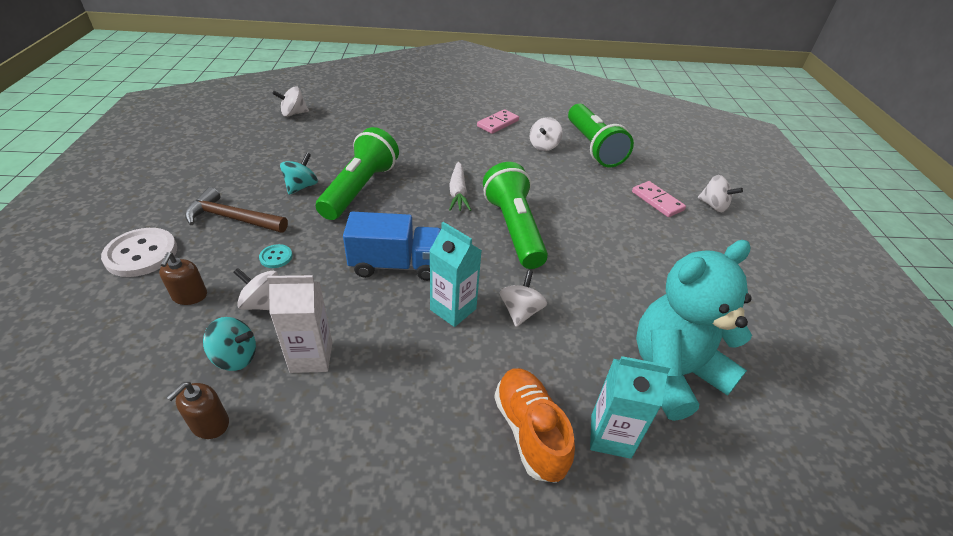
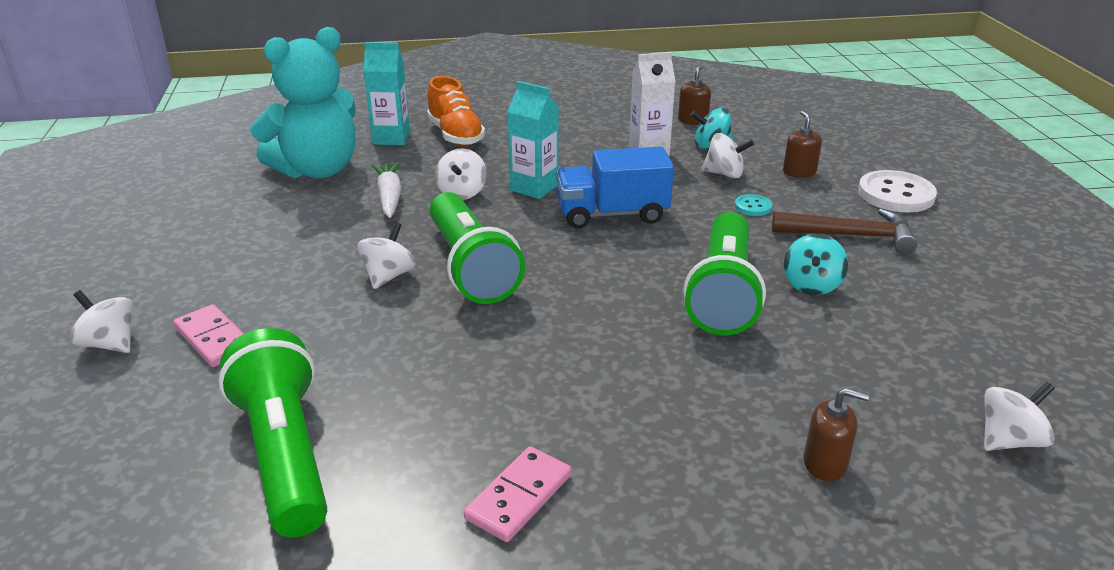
camera: 175 degrees right, 10 degrees down
white carrot [449,162,471,211] -> white carrot moved to [372,162,402,218]
white spinning top [530,117,563,151] -> white spinning top moved to [357,222,416,289]
none -> brown soap dispenser [804,388,869,481]

